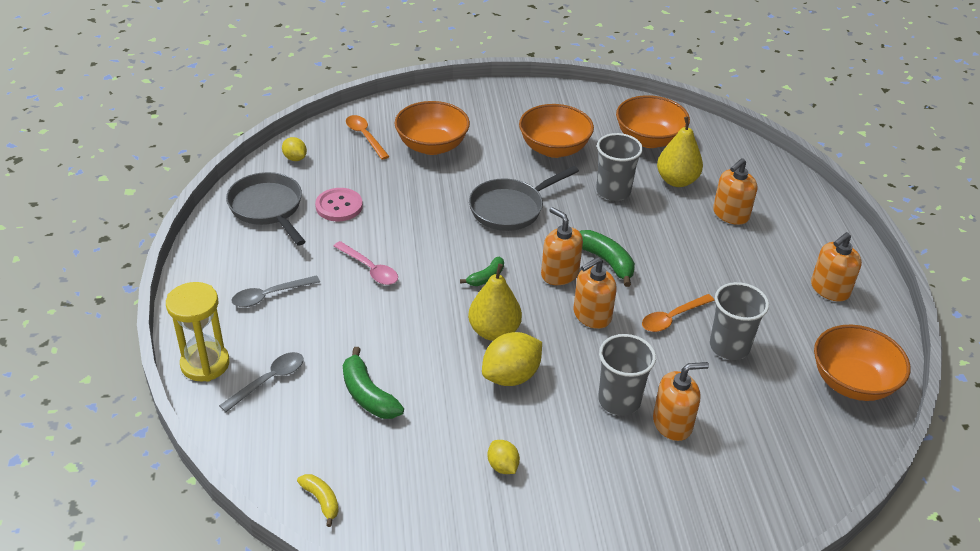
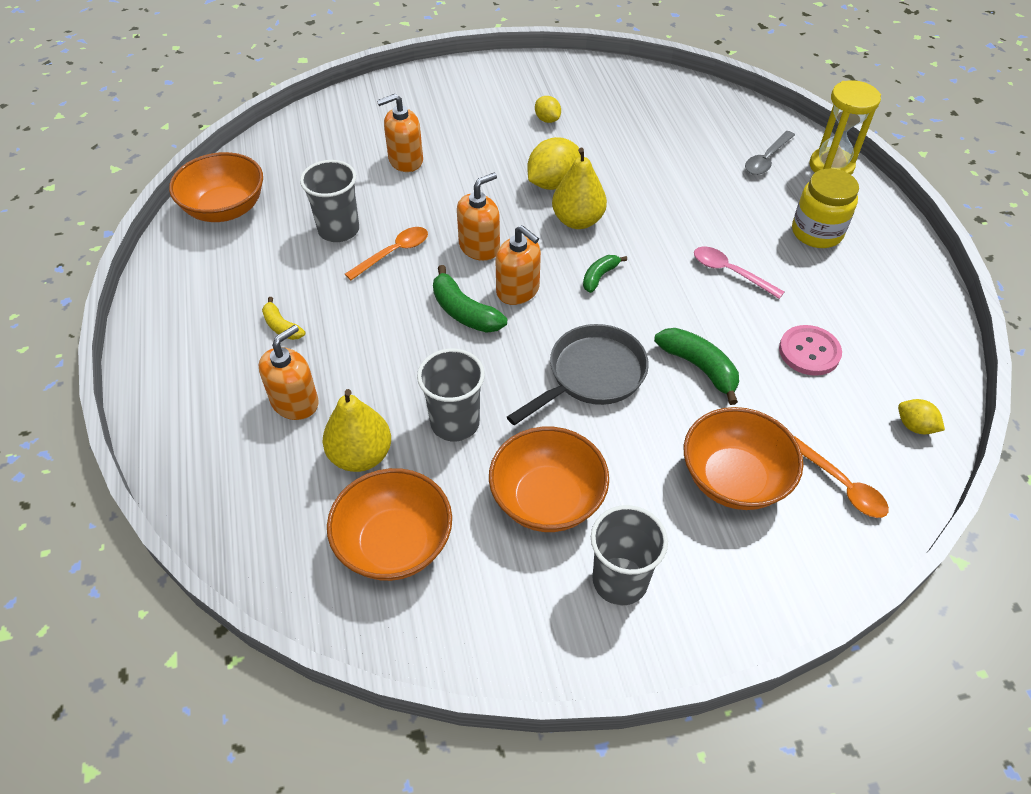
camera: 175 degrees right, 10 degrees up
grey pan [226,172,306,246] -> none
grey spoon [232,275,320,307] -> yellow jar [792,169,859,248]
yellow banana [297,474,339,527] -> yellow banana moved to [262,297,305,340]
green banana [343,347,404,419] -> green banana moved to [654,328,739,405]
grey cup [598,334,656,416] -> grey cup moved to [591,505,668,605]
orange soap dispenser [811,232,862,301] -> none

